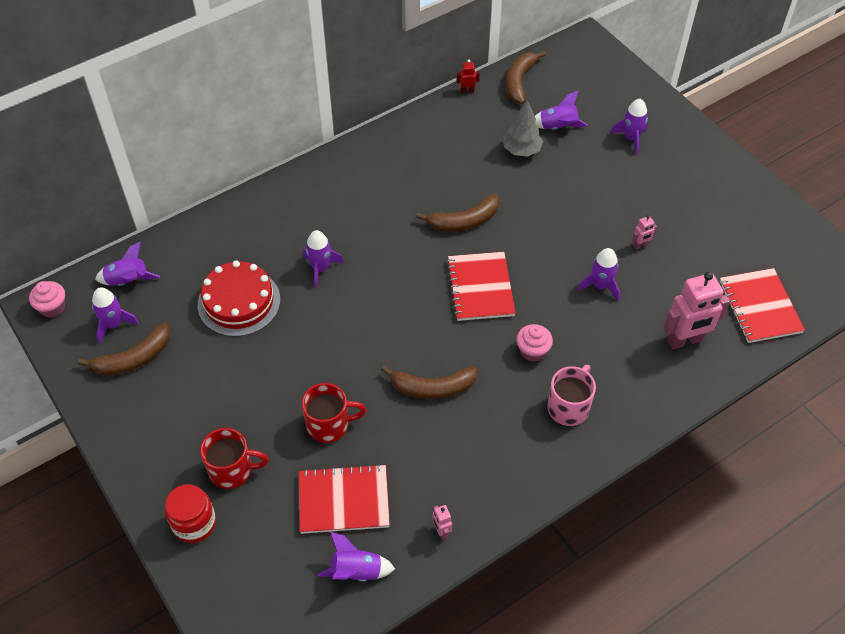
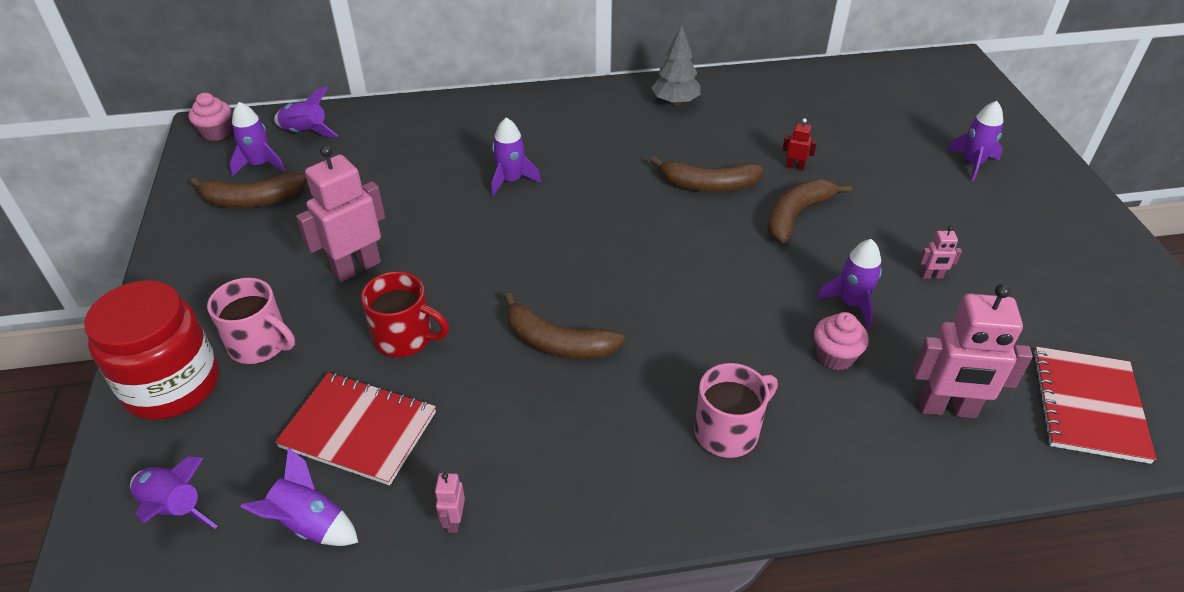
camera: 25 degrees right, 10 degrees down
red jar [165,484,216,543] -> red jar [84,280,219,420], size x1.57
red cake [198,261,280,337] -> none
red mug [200,428,269,489] -> pink mug [207,278,295,364]
red notebook [447,252,516,321] -> none
red robot [456,60,480,93] -> red robot moved to [782,118,817,171]
grey tree [503,100,543,157] -> grey tree moved to [652,25,701,105]
brown banana [506,51,546,104] -> brown banana moved to [767,179,852,243]
pink cupcake [516,324,553,362] -> pink cupcake moved to [814,312,869,370]
purple rocket [535,90,588,130] -> purple rocket moved to [130,456,218,529]
none -> pink robot [296,145,385,282]

